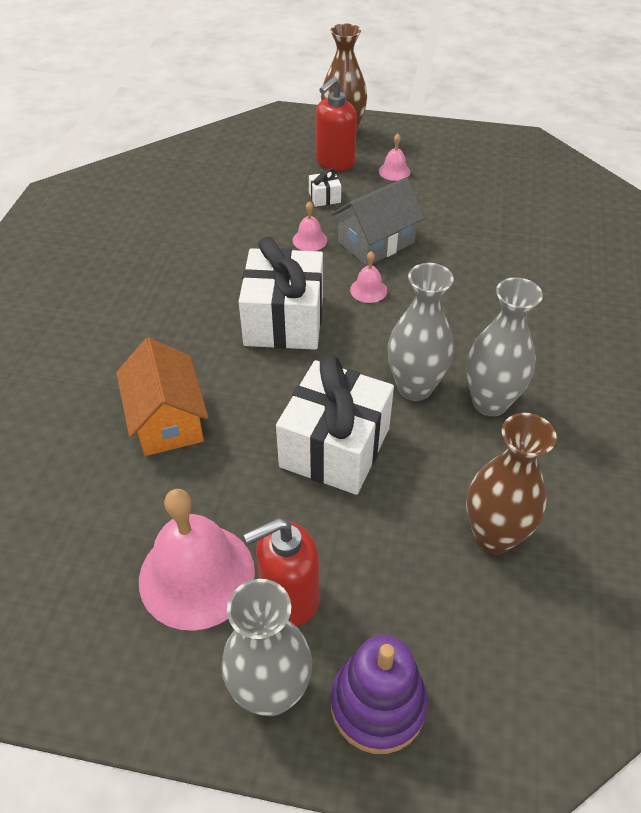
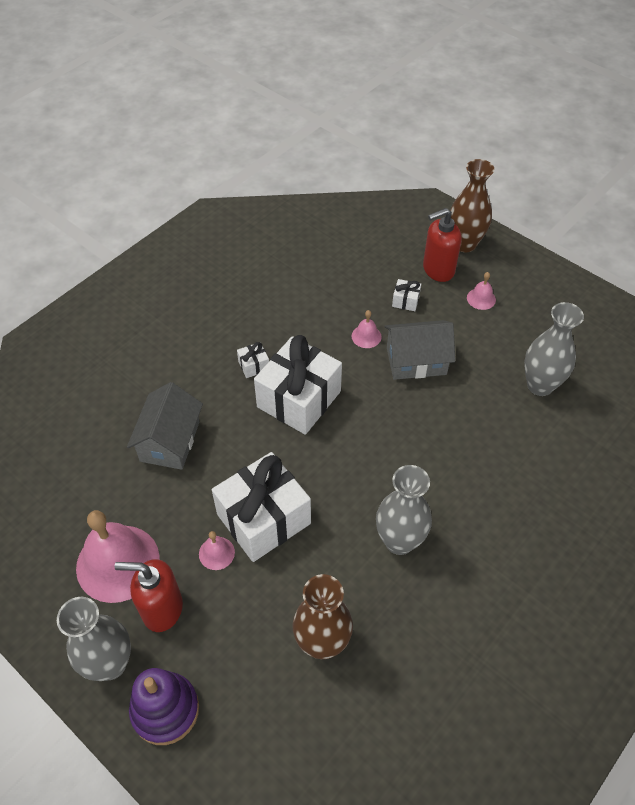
camera: 30 degrees right, 5 degrees up
orange house [116,338,208,456] -> grey house [127,382,203,470]
pink bell [350,251,387,303] -> pink bell moved to [199,531,235,570]
grey vase [388,263,454,401] -> grey vase moved to [524,302,584,396]
none -> white gift [237,342,269,378]

